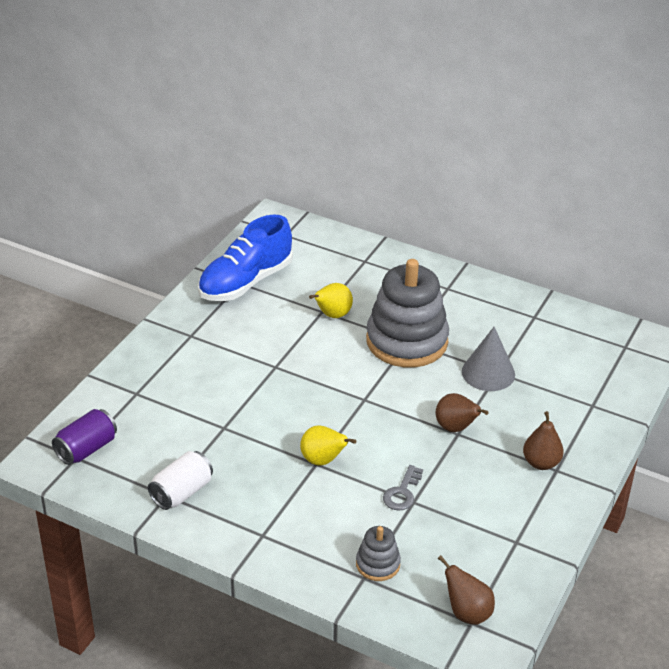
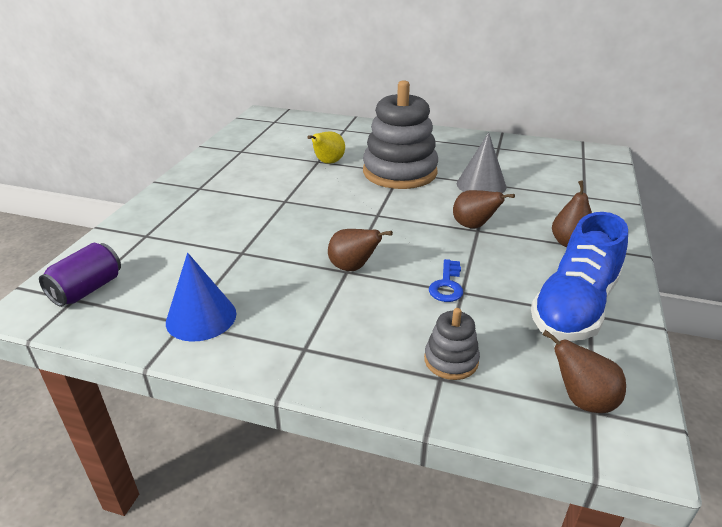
camera: 10 degrees left, 5 degrees down
white can [148,451,213,510] -> blue cone [166,253,236,342]
blue shoe [198,214,293,301] -> blue shoe moved to [531,212,628,341]
yellow pear [300,426,356,466] -> brown pear [328,229,393,271]
grey key [383,465,423,511] -> blue key [429,259,463,302]

